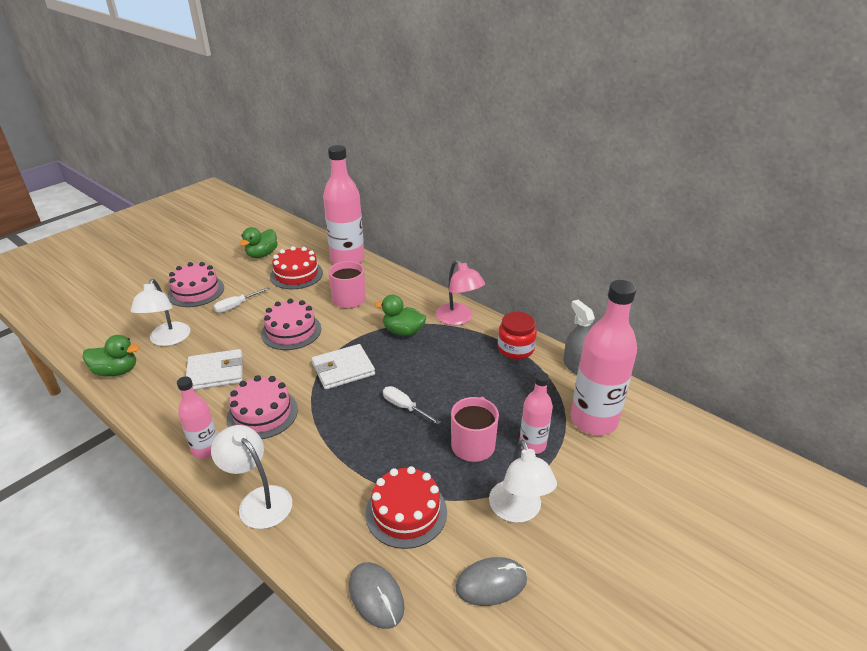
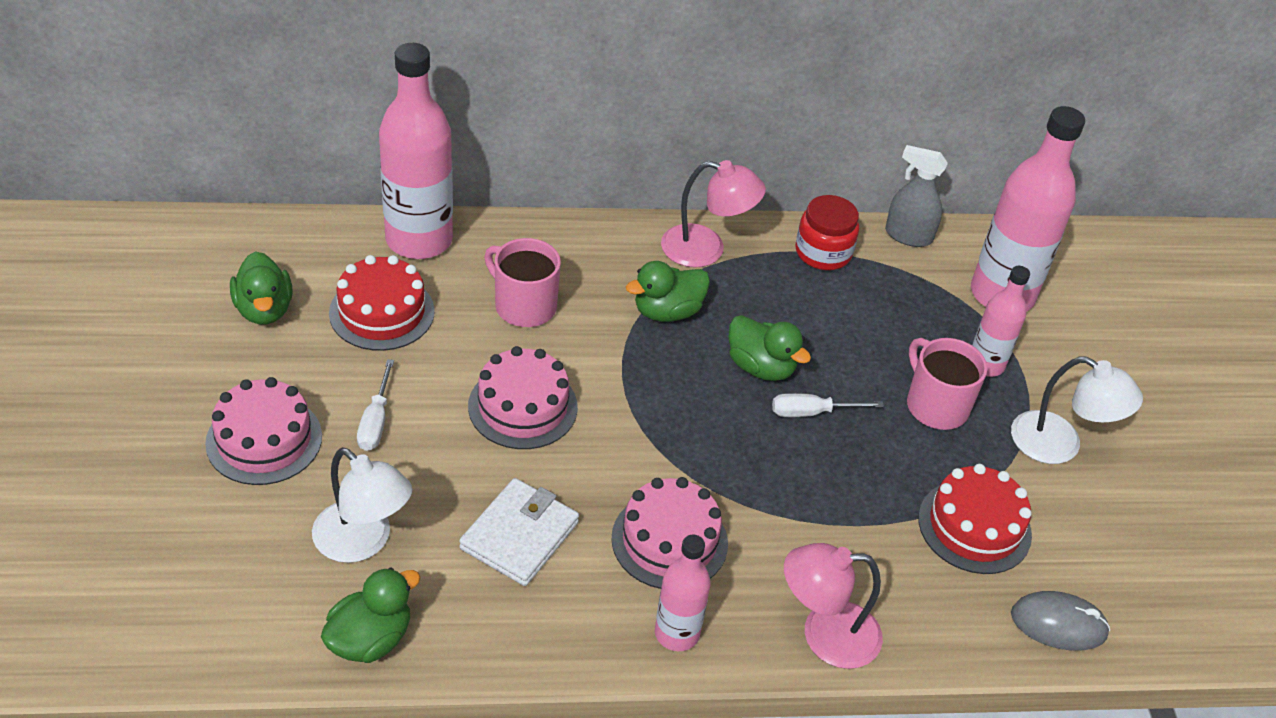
camera: 50 degrees left, 10 degrees up
white lamp [211,425,292,529] -> pink lamp [784,543,883,669]
white wallet [312,344,375,390] -> none
grey mouse [455,557,527,606] -> none
none -> green duck [729,315,811,381]

